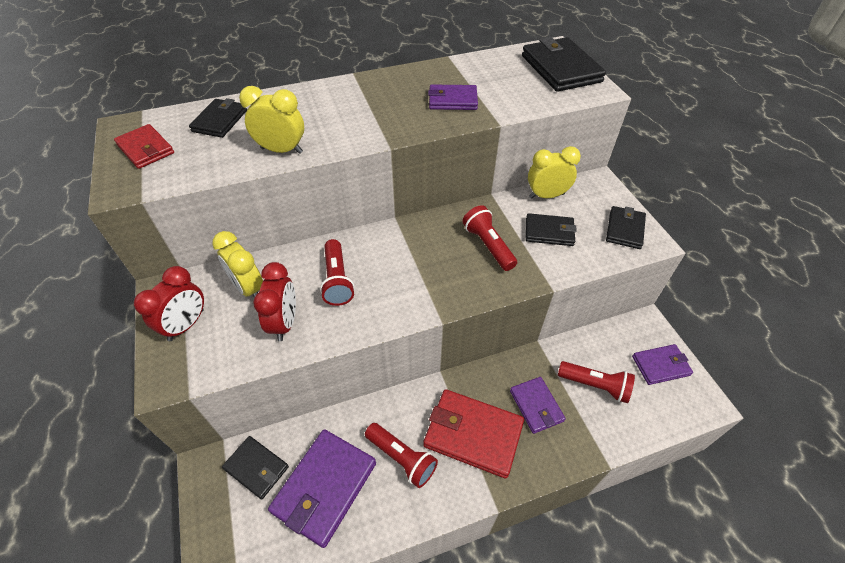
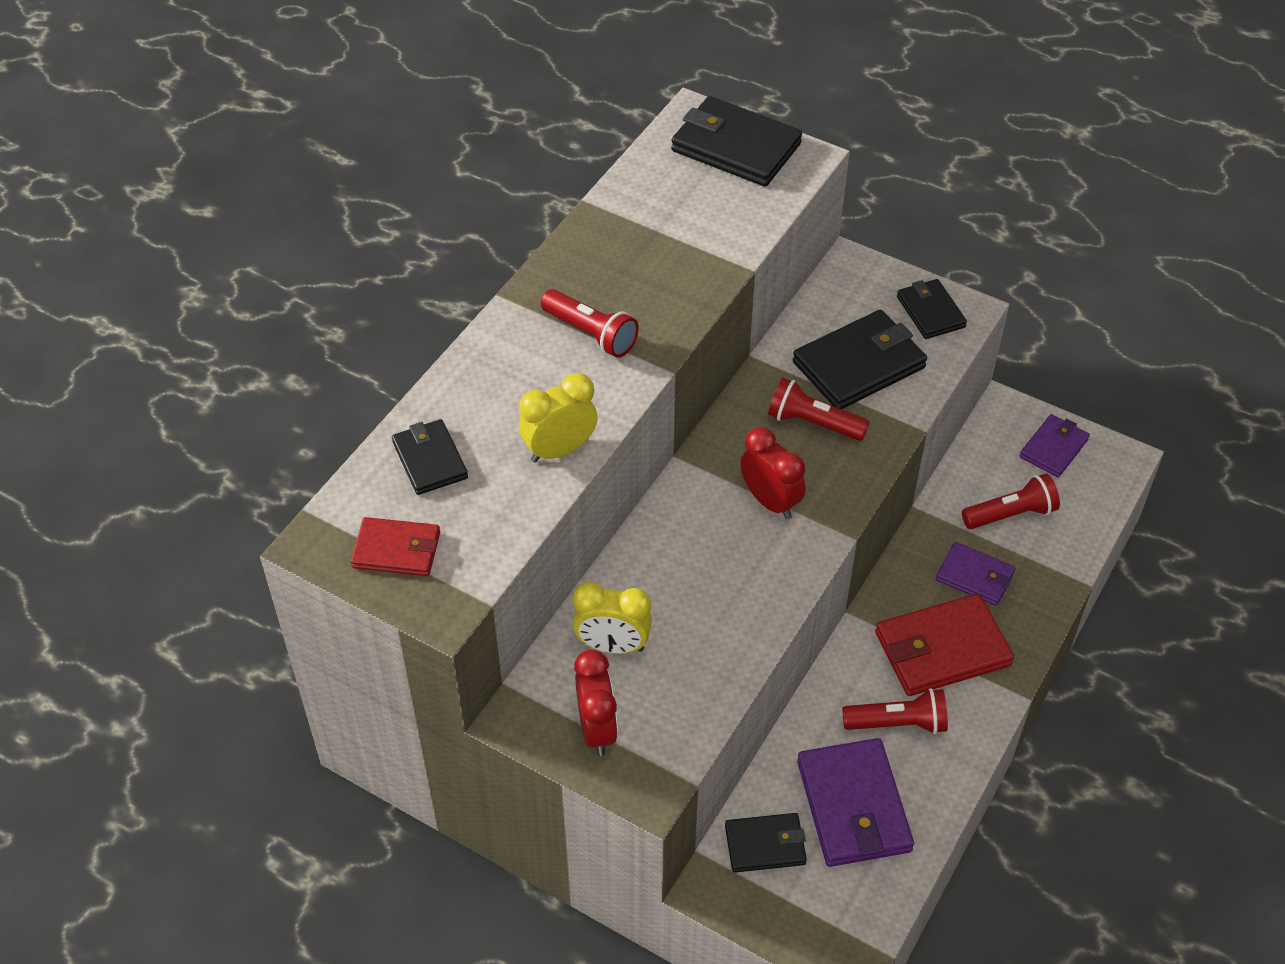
camera: 40 degrees left, 0 degrees up
red clock [253,262,296,341] -> red clock moved to [740,427,806,519]
red flashlight [320,239,355,306] -> red flashlight moved to [541,289,639,358]
purple wallet [428,85,478,110] -> none
black wallet [526,213,577,246] -> black wallet [793,310,927,409], size x1.67
yellow clock [528,146,581,199] -> none

